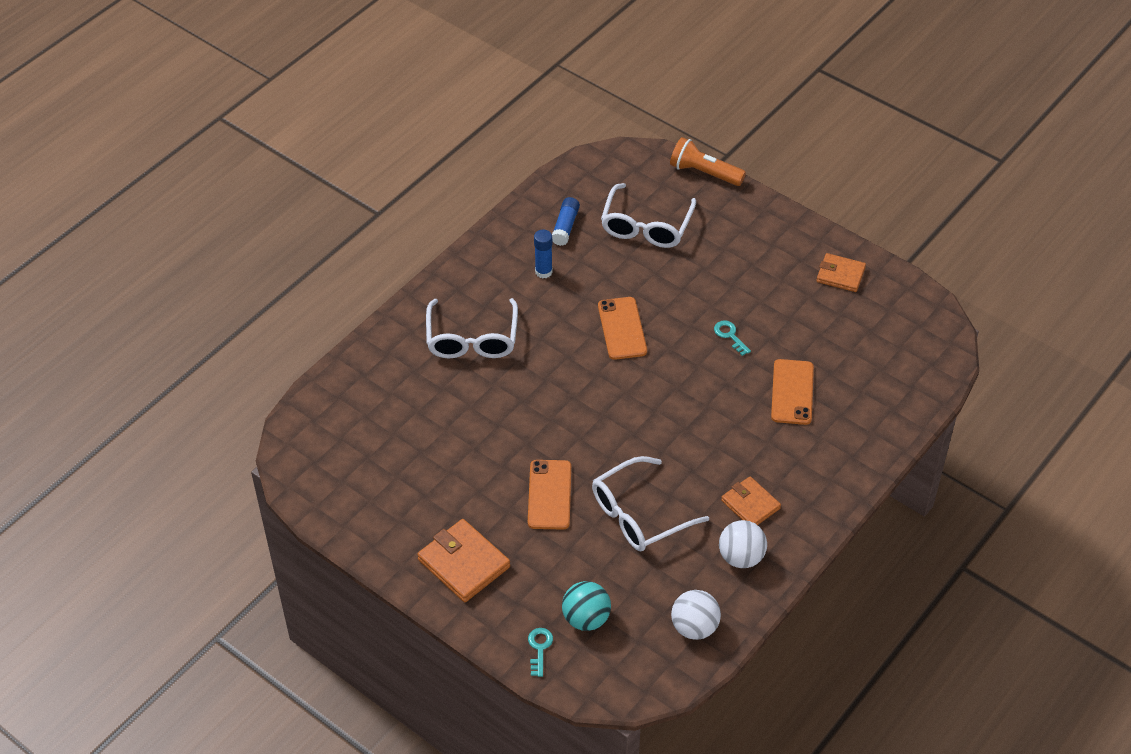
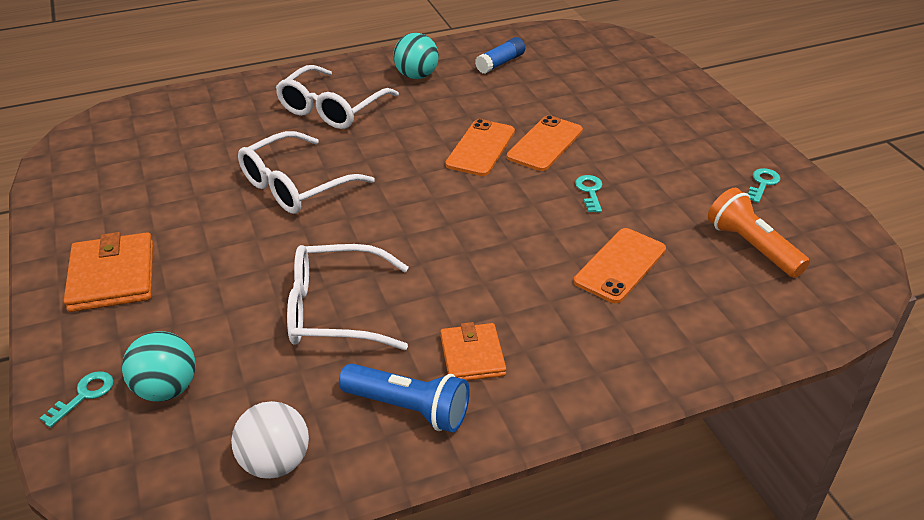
camera: 30 degrees right, 10 degrees down
orange phone [528,460,571,529] -> orange phone moved to [507,115,583,171]
blue glue stick [534,229,553,278] -> none
white glasses [601,183,696,248] -> white glasses moved to [238,131,375,214]
orange flashlight [670,137,746,186] -> orange flashlight moved to [708,188,810,278]
white ball [719,520,767,568] -> blue flashlight [339,364,470,433]
orange wallet [816,253,866,292] -> turquoise key [748,168,780,203]
none -> turquoise ball [393,33,439,79]

